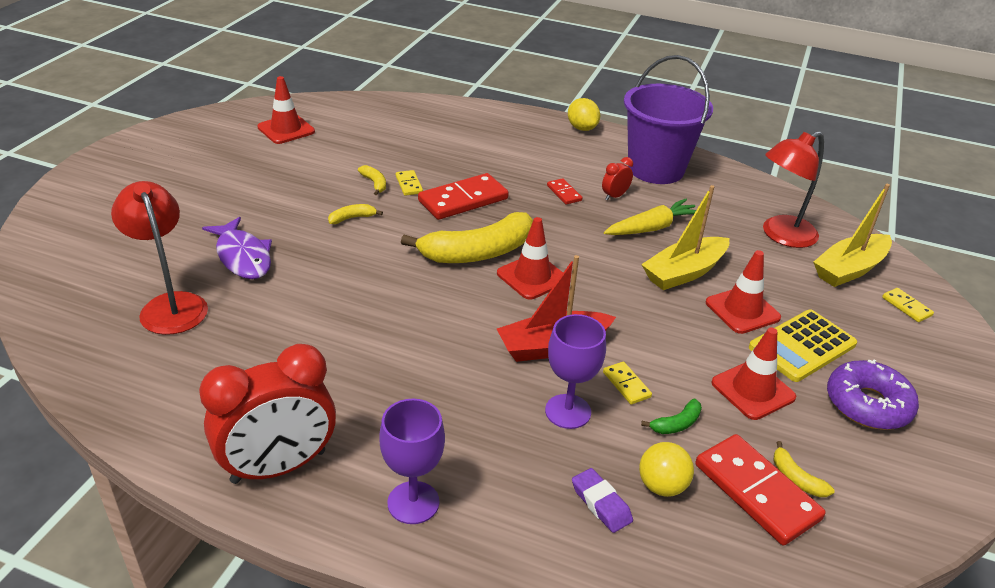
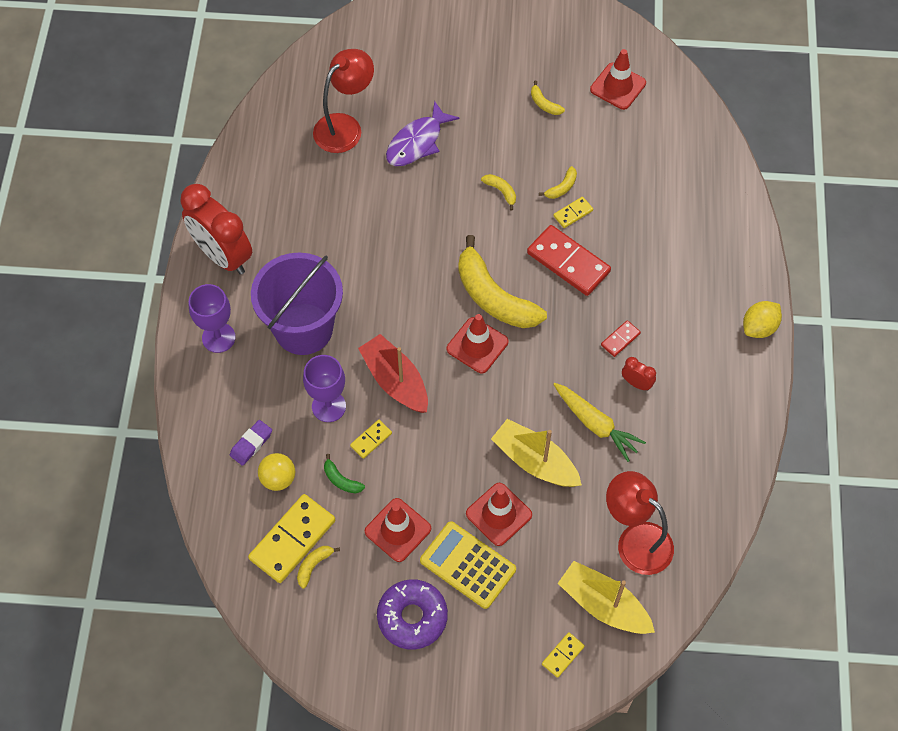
camera: 75 degrees right, 25 degrees up
purple bucket [624,55,713,184] -> purple bucket moved to [251,253,343,355]
red domino [695,434,826,545] -> yellow domino [248,494,335,583]
none -> yellow banana [531,81,565,115]

